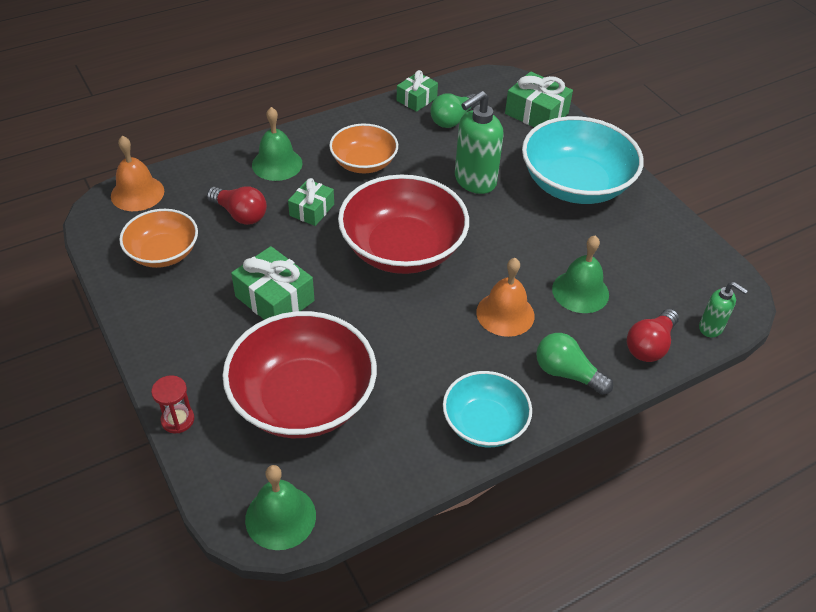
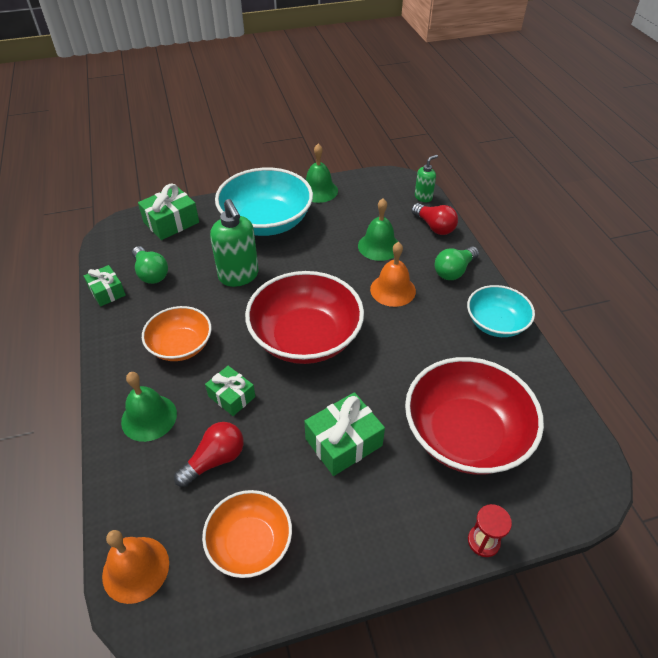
camera: 75 degrees left, 0 degrees up
green bell [245,465,316,550] -> green bell moved to [306,144,338,203]

